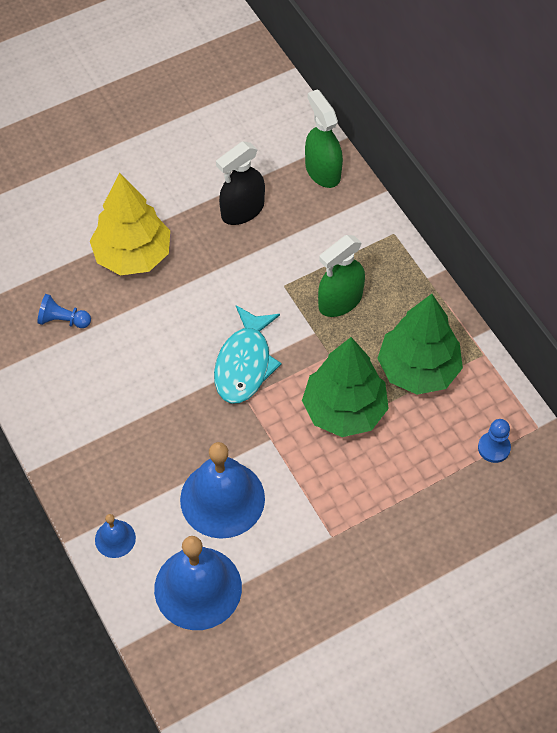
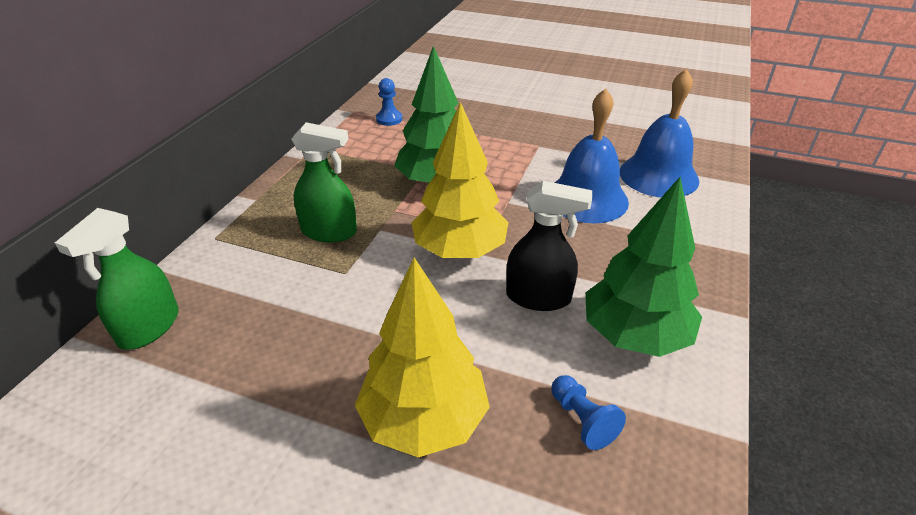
camera: 130 degrees left, 20 degrees down
blue bell [95,514,136,558] -> none
turquoise fish [214,305,281,403] -> yellow tree [411,102,509,258]
black spray bottle [216,141,265,225] -> black spray bottle moved to [506,181,592,311]
green tree [377,294,463,395] -> green tree moved to [585,177,702,357]

